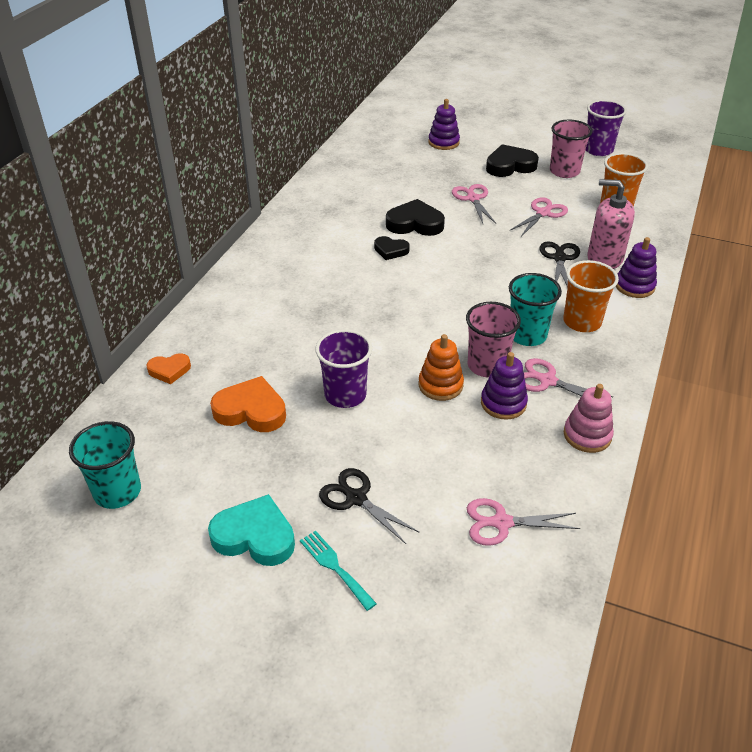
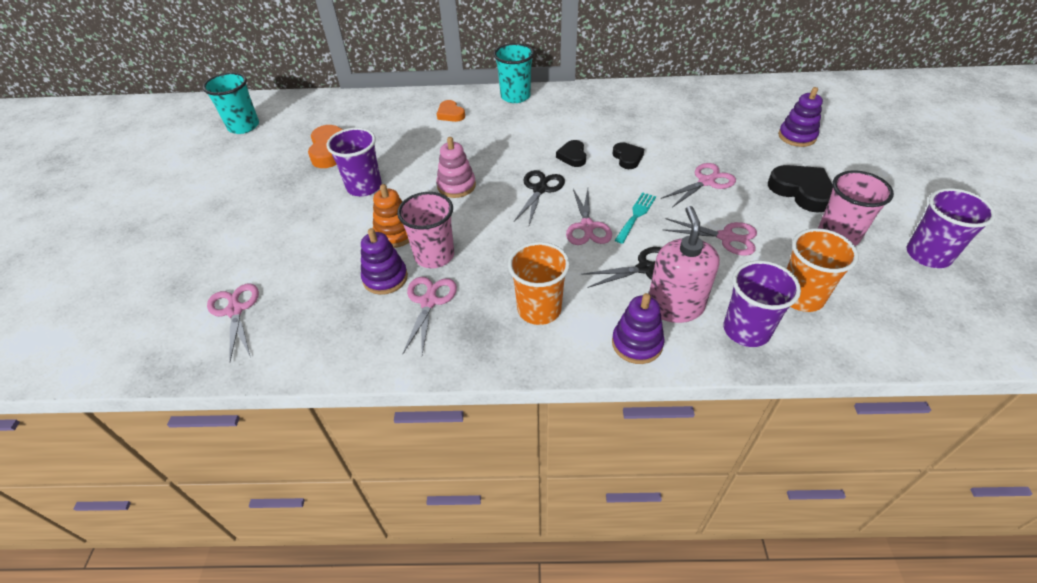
camera: 70 degrees right, 5 degrees up
orange heart [146,353,191,384] -> orange heart moved to [437,100,465,122]
turquoise heart [208,494,295,566] -> none
turquoise fork [300,530,377,611] -> turquoise fork moved to [615,192,656,244]
black scissors [319,468,419,544] -> black scissors moved to [514,170,565,225]
black heart [386,199,445,236] -> black heart [612,142,644,169], size x0.59
turquoise cup [509,273,562,346] -> turquoise cup moved to [493,43,534,103]
pink stacking toy [564,384,614,453] -> pink stacking toy moved to [436,137,476,198]
none -> pink scissors [566,189,612,245]
none -> purple cup [724,260,801,347]

